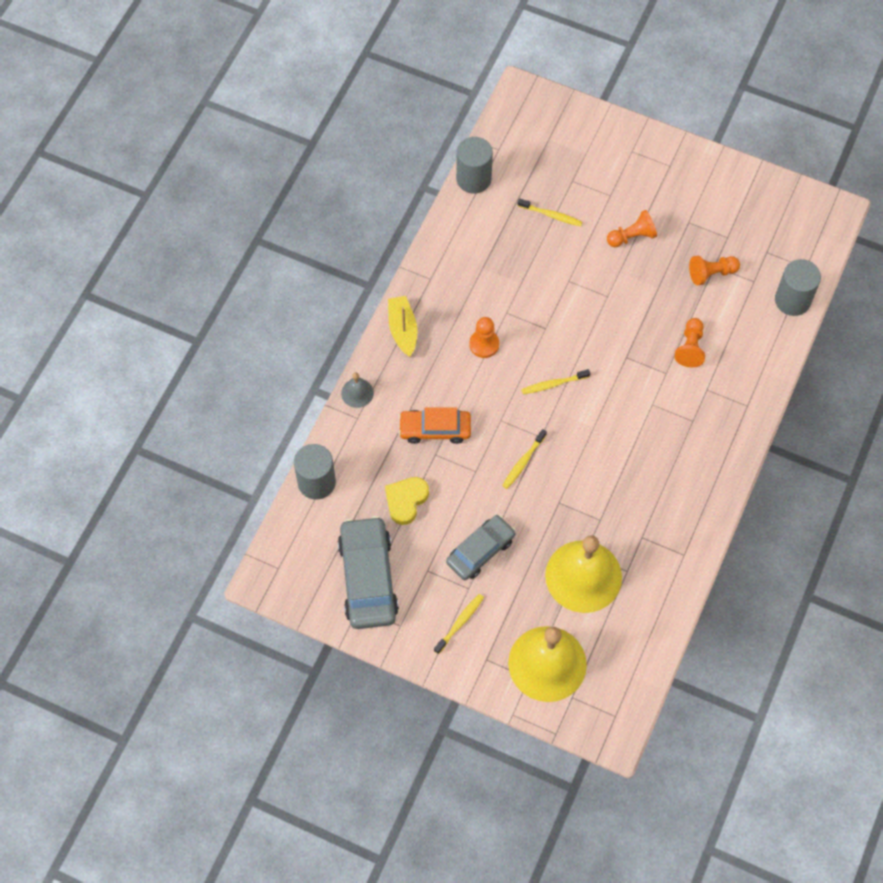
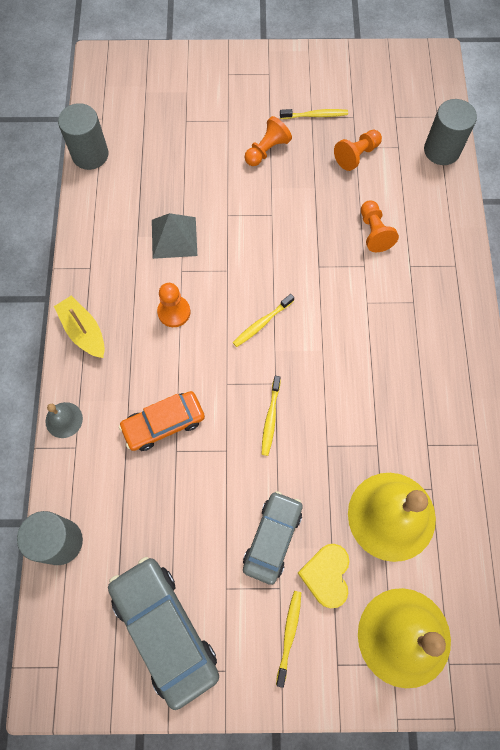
camera: 25 degrees left, 5 degrees up
yellow heart [385,477,429,525] -> yellow heart moved to [298,544,349,608]
yellow toothbrush [517,198,582,227] -> yellow toothbrush moved to [280,109,348,119]
none -> grey pyramid [152,213,197,259]

